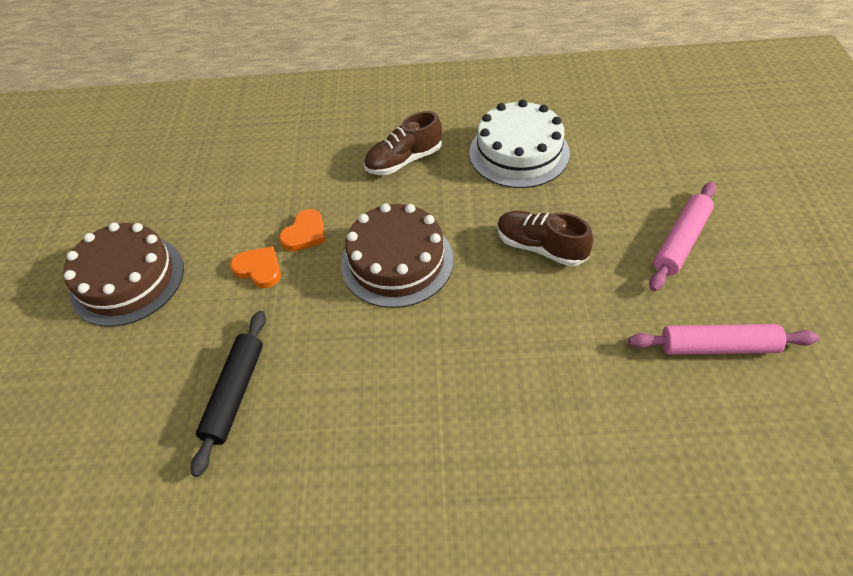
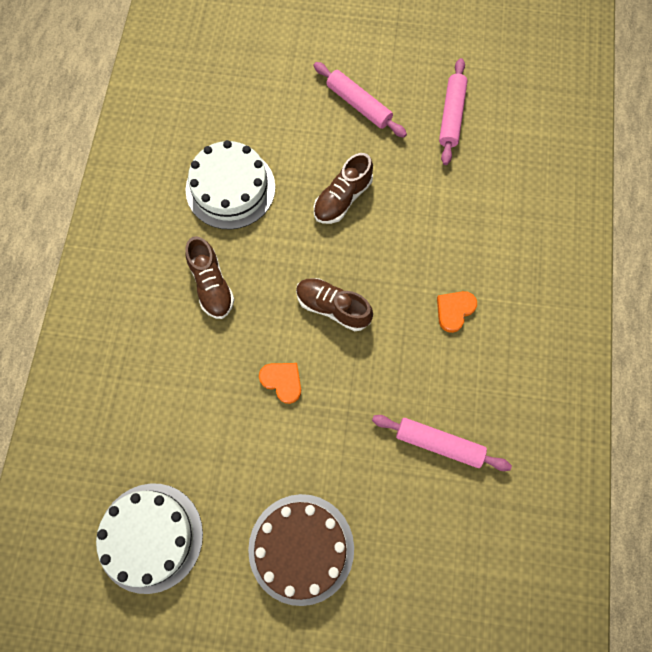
camera: 85 degrees left, 20 degrees up
black rolling pin [191,311,266,477] -> pink rolling pin [372,415,512,471]
orange heart [230,246,281,288] -> orange heart moved to [437,291,477,333]
brown cake [341,203,454,308] -> brown shoe [296,278,373,331]
none -> white cake [96,483,203,594]

